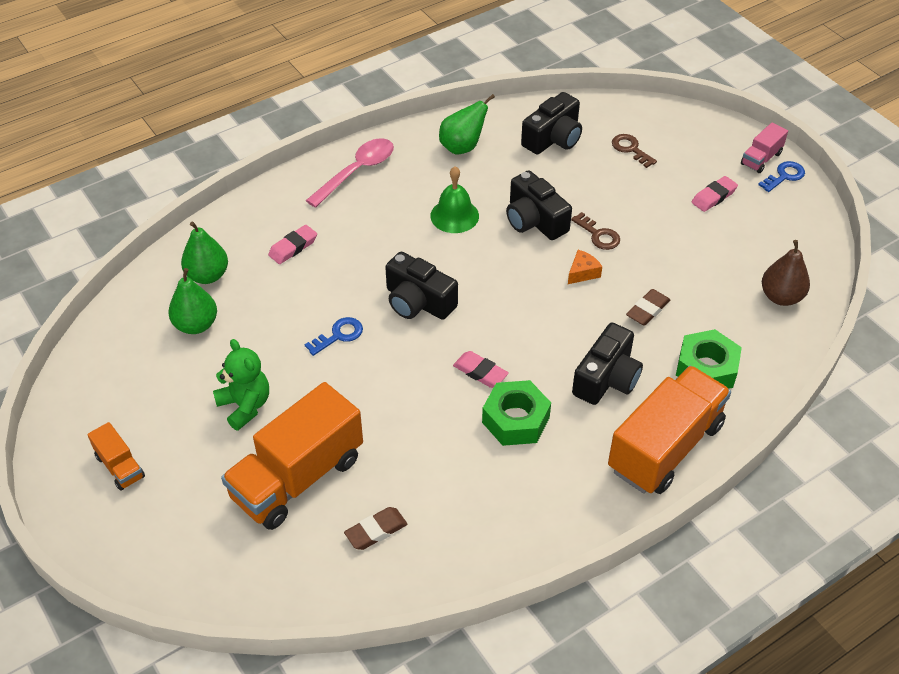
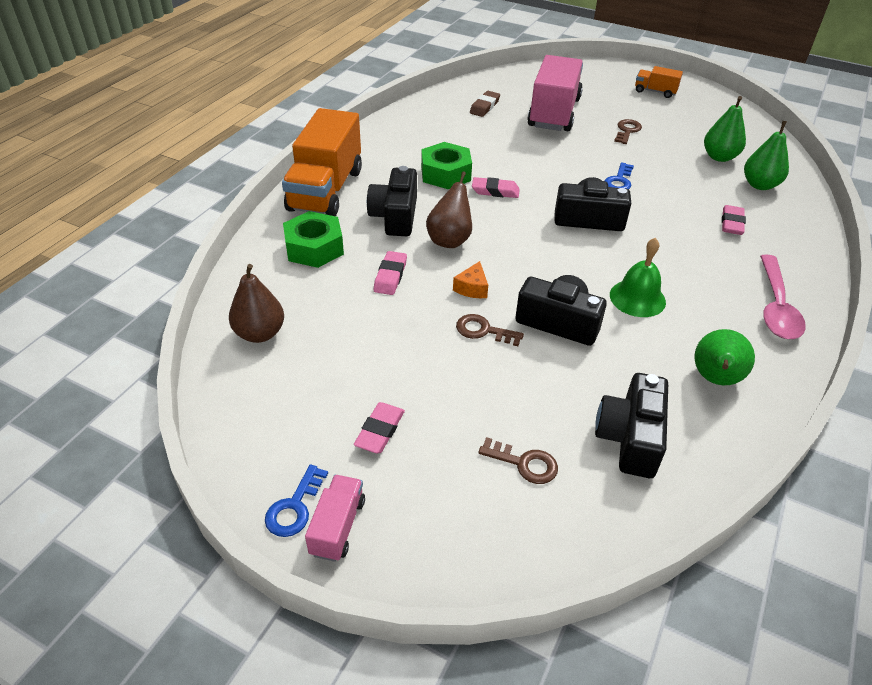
camera: 150 degrees right, 5 degrees down
green teddy bear [213,339,269,431] -> brown key [614,119,642,144]
orange truck [221,382,363,530] -> pink truck [527,55,583,131]
brown eraser [626,289,670,326] -> pink eraser [374,251,407,295]
none -> brown pear [426,171,472,248]

